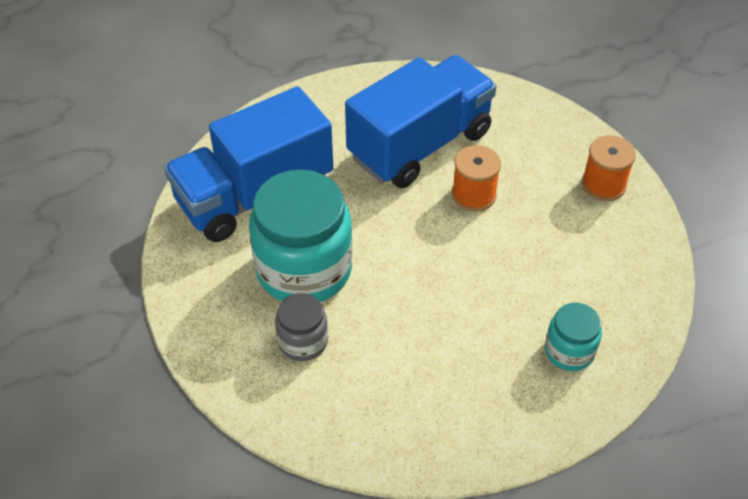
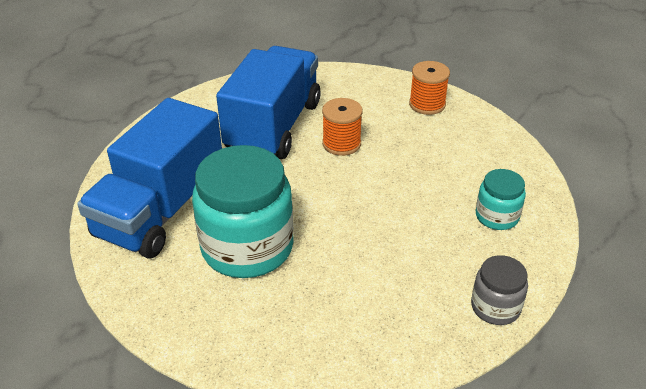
camera: 30 degrees left, 10 degrees down
grey jar [275,293,328,361] -> grey jar moved to [471,255,528,325]

